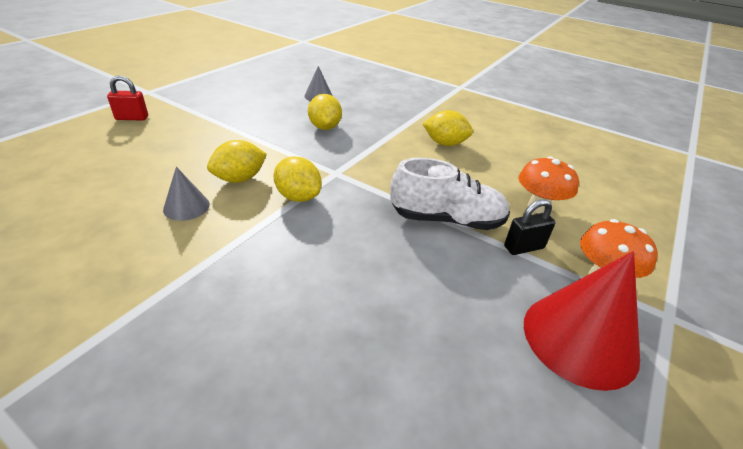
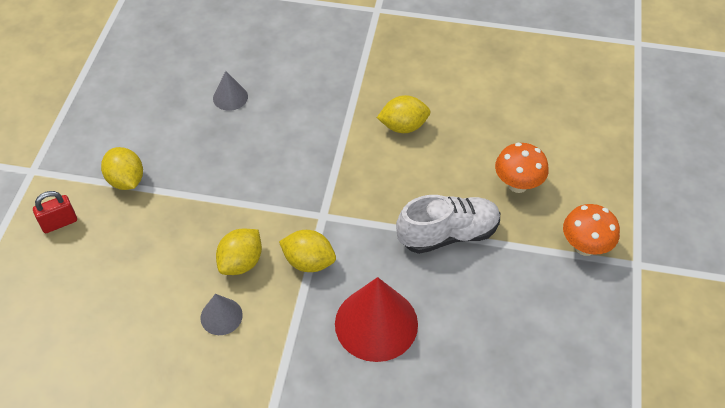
camera: 20 degrees left, 15 degrees up
yellow lemon [308,94,342,130] -> yellow lemon moved to [101,147,143,190]
black padlock [504,200,556,255] -> none
red cone [524,251,640,391] -> red cone moved to [335,277,418,362]

